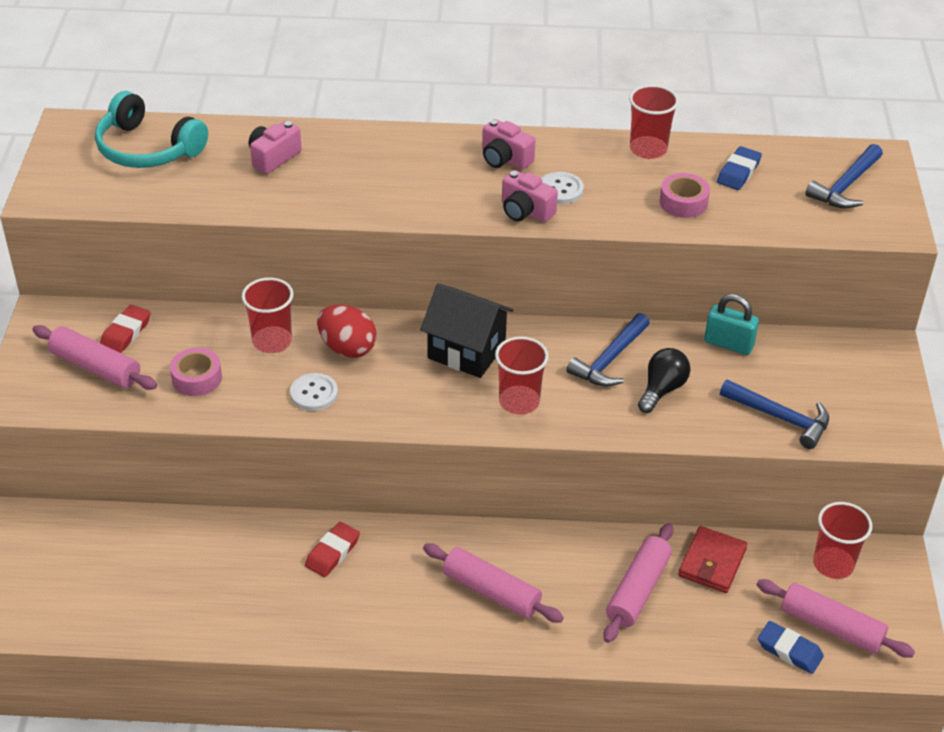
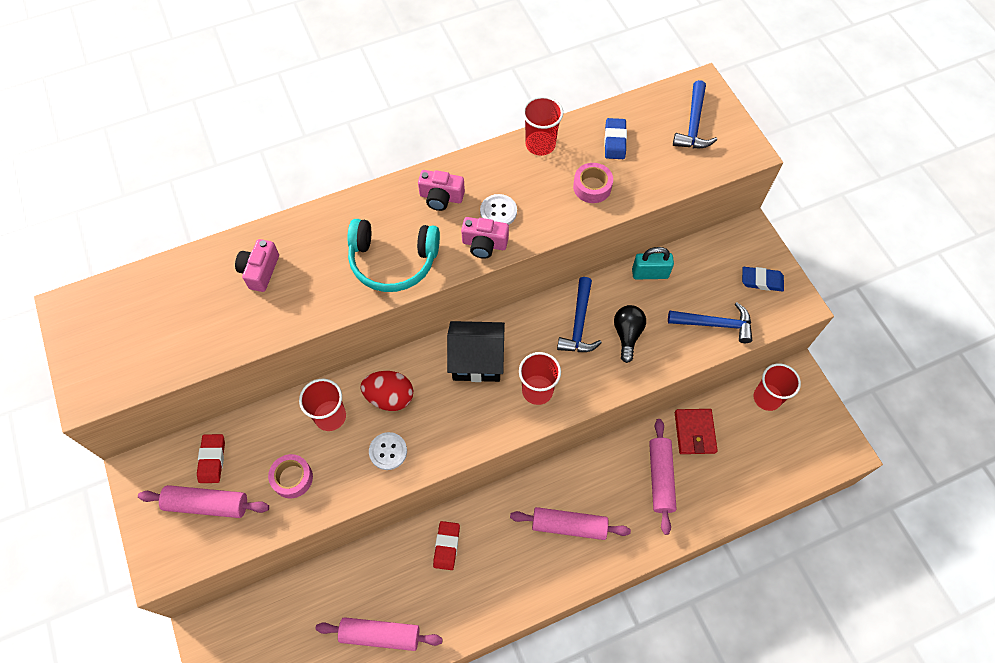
camera: 25 degrees left, 20 degrees up
turquoise headphones [95,91,208,168] -> turquoise headphones moved to [347,219,440,292]
pink rolling pin [757,579,915,658] -> pink rolling pin moved to [315,617,443,651]
blue eraser [758,621,824,674] -> blue eraser moved to [742,267,784,292]

